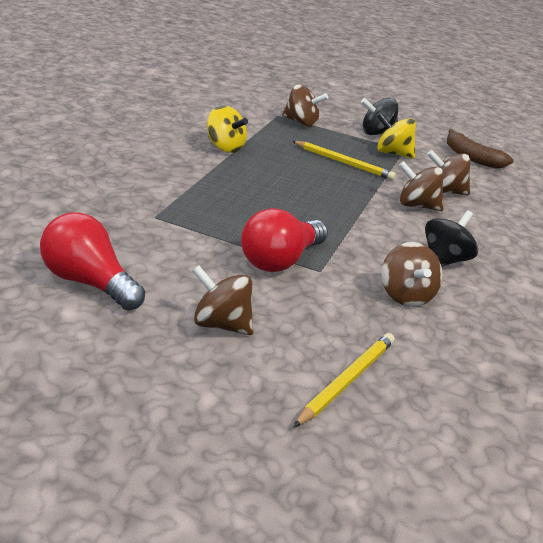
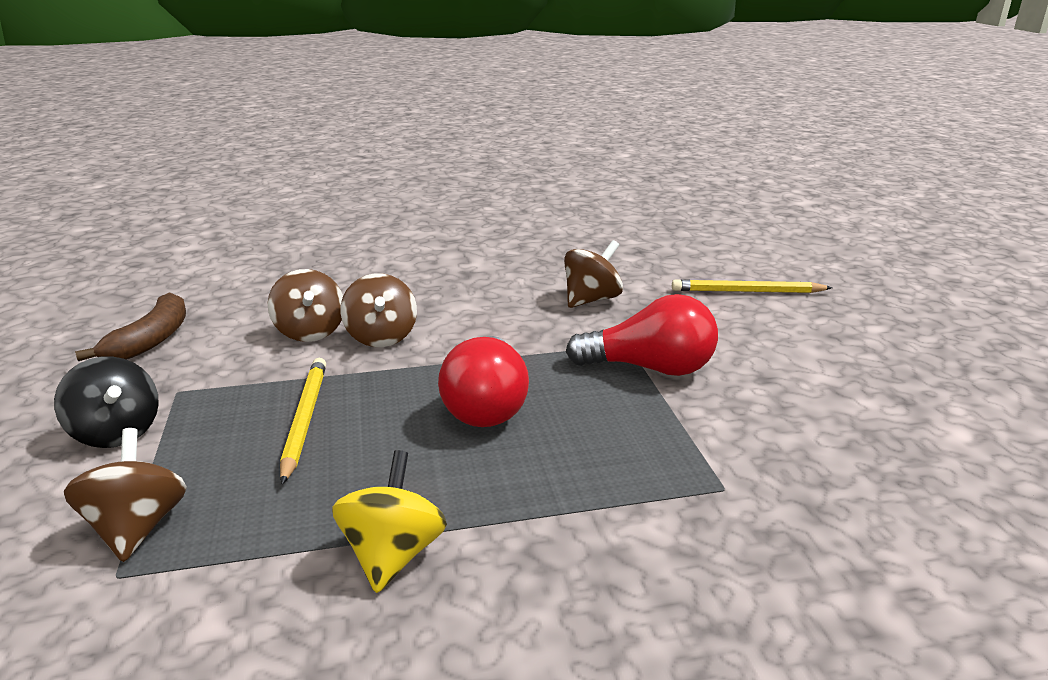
camera: 120 degrees left, 5 degrees down
red light bulb [40,213,145,310] -> red light bulb moved to [438,336,529,427]
brown spinning top [192,265,253,335] -> none
yellow spinning top [377,112,416,159] -> none
black spinning top [425,210,478,267] -> none

